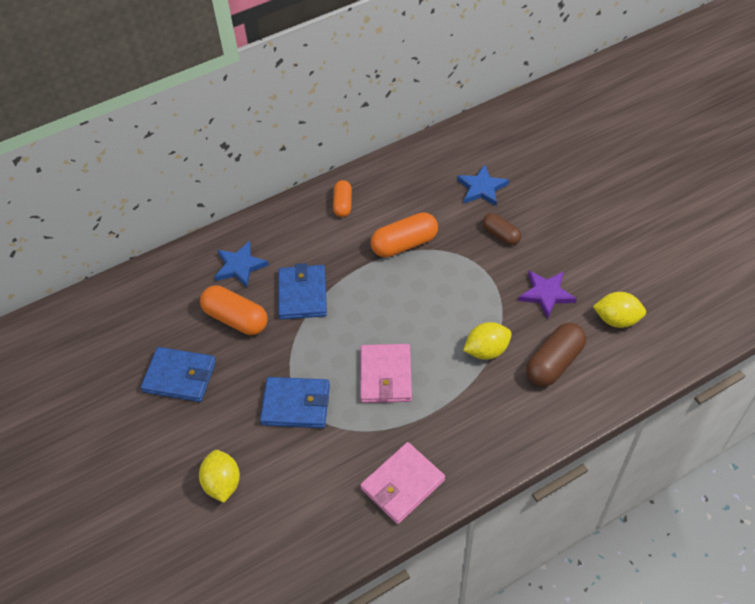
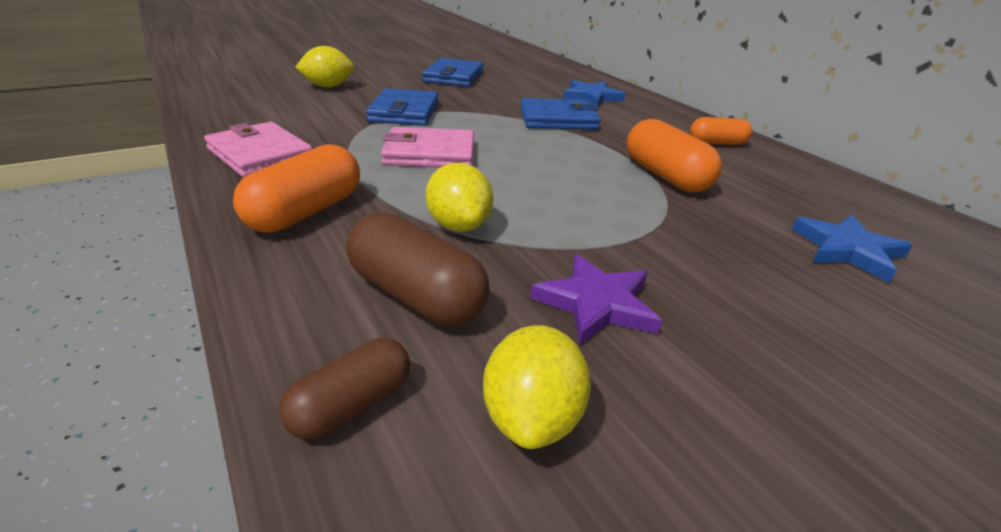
camera: 85 degrees right, 20 degrees down
orange capsule [200,285,268,335] -> orange capsule moved to [233,144,360,233]
brown capsule [482,213,521,245] -> brown capsule moved to [279,338,410,439]

